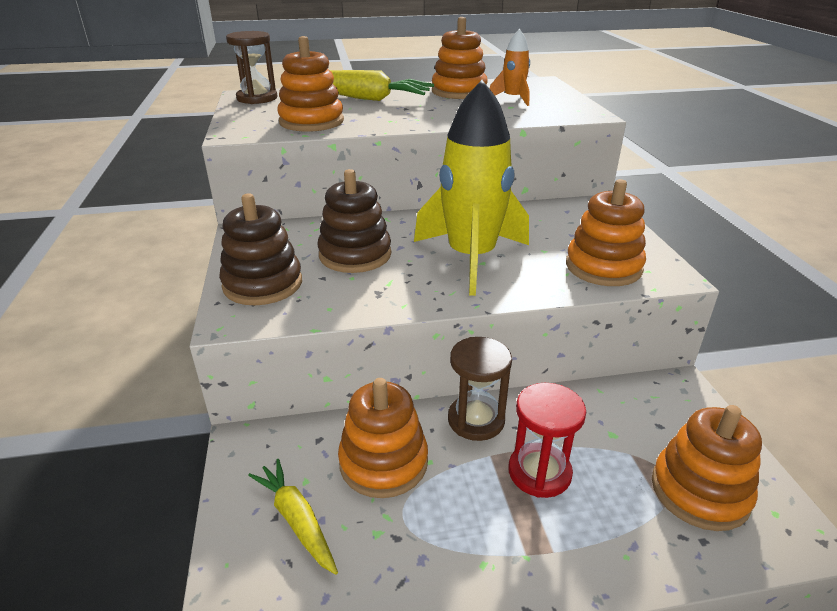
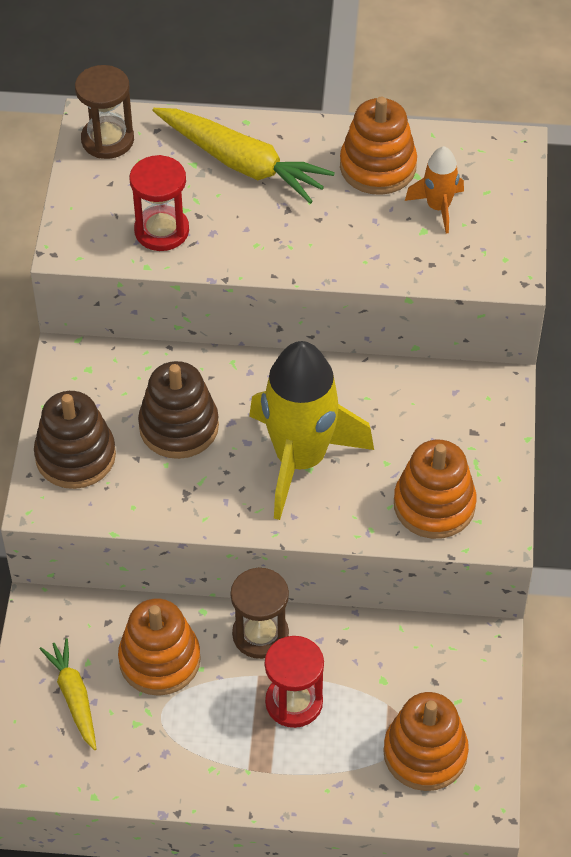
camera: 15 degrees right, 20 degrees up
orange stacking toy [277,36,344,132] -> red hourglass [129,155,189,251]

